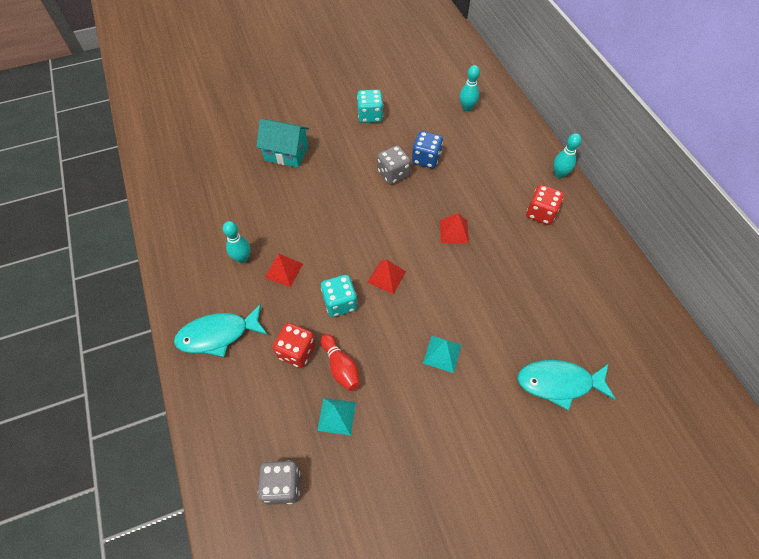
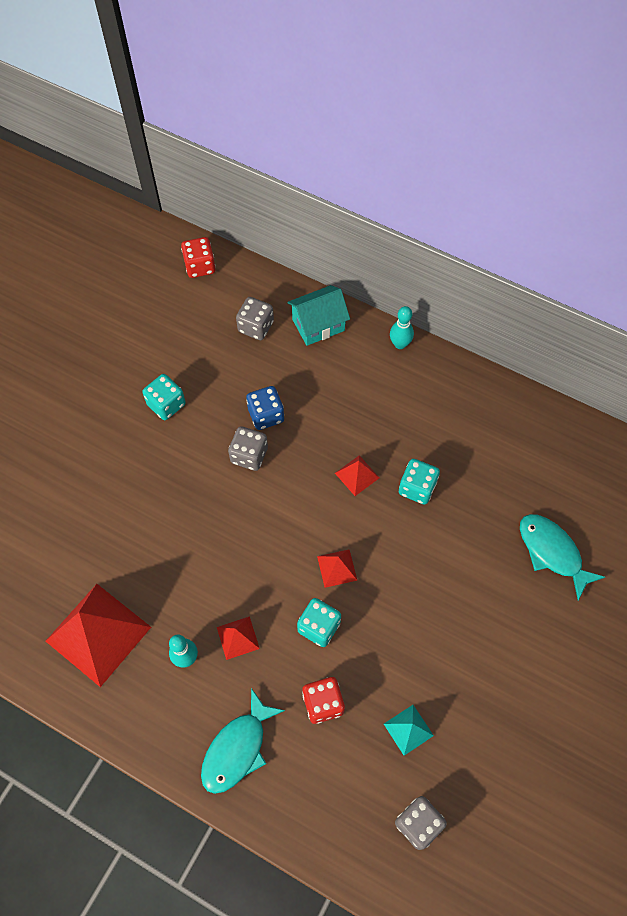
camera: 40 degrees left, 5 degrees up
turquoise house [256,119,309,168] -> turquoise house moved to [287,285,350,346]
red bowling pin [321,334,360,391] -> none
turquoise pyramid [423,336,462,373] -> none
turquoise bowling pin [460,65,480,111] -> grey dice [236,297,274,340]
turquoise fish [517,360,616,411] -> turquoise fish turned 90 degrees clockwise [520,514,605,600]
red dice [526,185,564,225] -> red dice moved to [181,237,216,278]
none -> red pyramid [46,584,151,687]
none -> turquoise dice [399,459,440,504]

